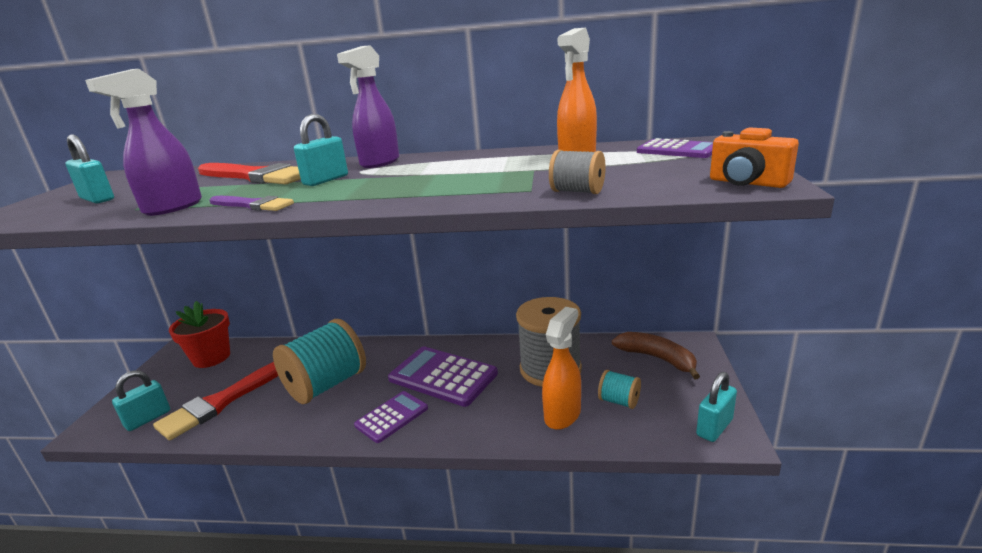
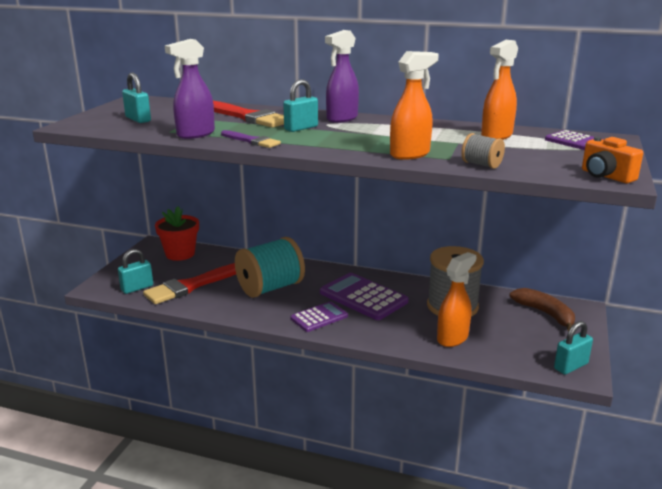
camera: 10 degrees right, 0 degrees up
turquoise spool [598,370,641,409] -> none
none -> orange spray bottle [390,51,439,160]

